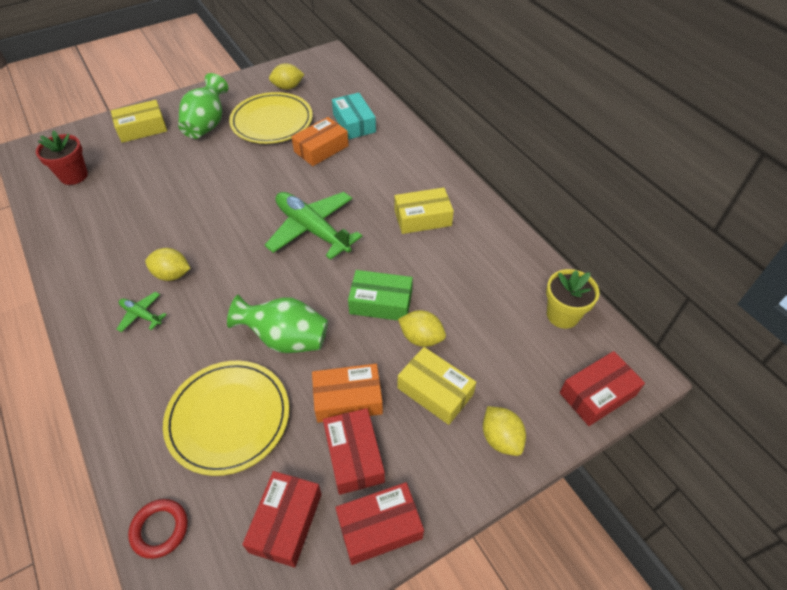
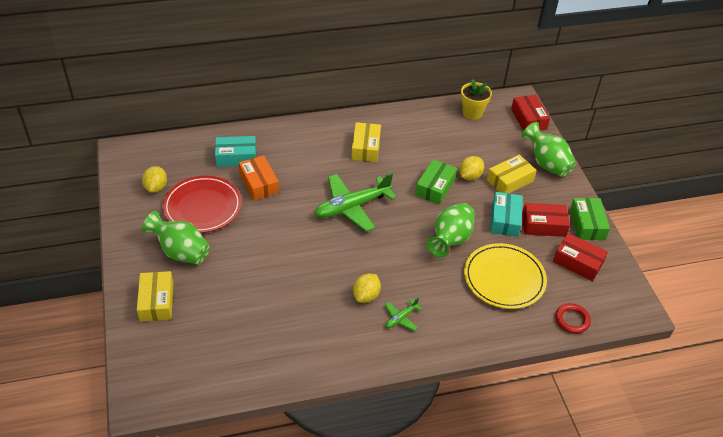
camera: 75 degrees left, 5 degrees down
red flower pot [36,130,88,185] -> none
yellow plate [229,92,313,144] -> red plate [163,176,242,233]
orange box [312,364,383,423] -> turquoise box [490,192,523,237]
red box [335,482,424,565] -> green box [570,198,610,240]
yellow lemon [483,406,526,456] -> green vase [522,122,576,177]

